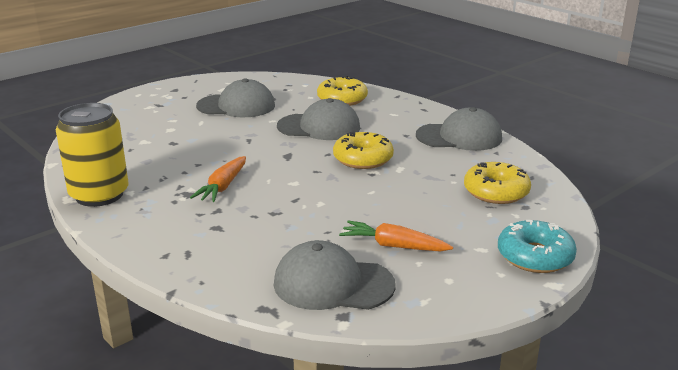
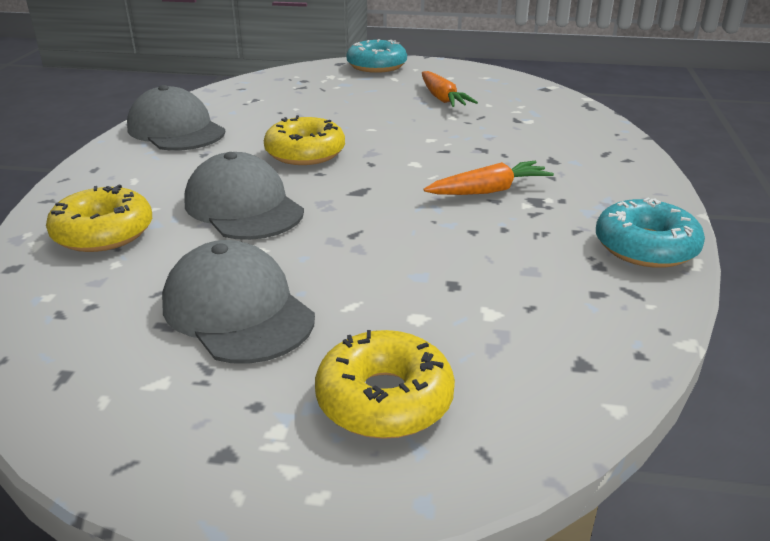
camera: 130 degrees left, 5 degrees up
yellow can [55,103,129,207] -> turquoise donut [596,197,705,268]
grey cap [274,240,396,310] -> none
yellow donut [464,162,531,204] -> yellow donut moved to [315,330,455,439]

